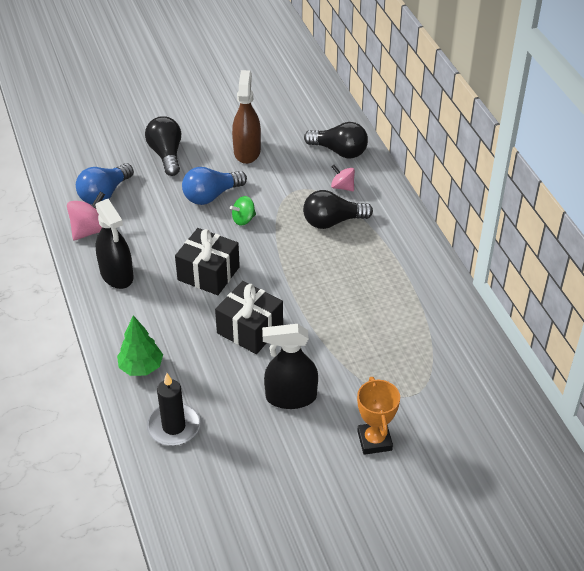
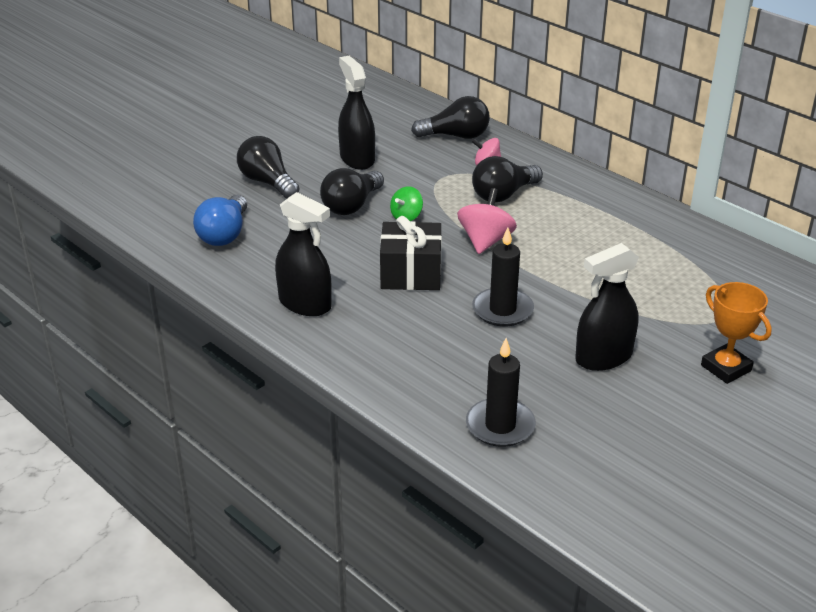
camera: 25 degrees left, 10 degrees down
pink spinning top [67,192,105,241] -> pink spinning top moved to [457,188,517,254]
green tree [117,315,163,376] -> none
blue light bulb [182,167,247,205] -> black light bulb [320,168,384,215]
black gift [215,281,283,354] -> black candle [472,227,534,327]
brown spray bottle [232,70,261,164] -> black spray bottle [338,56,375,170]

